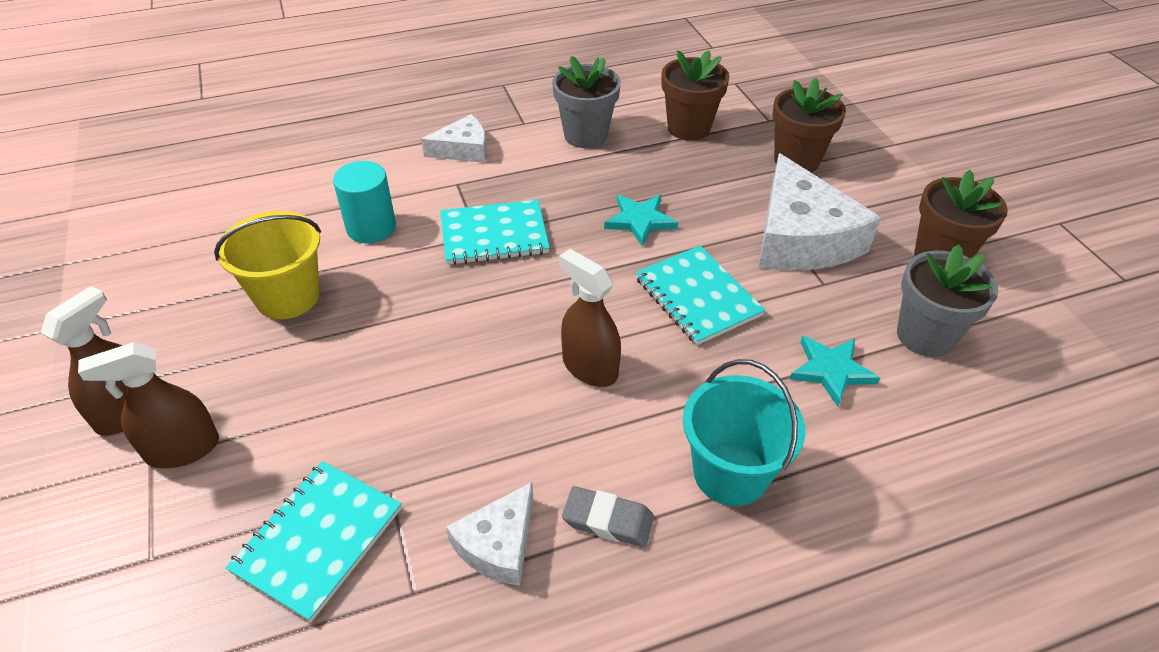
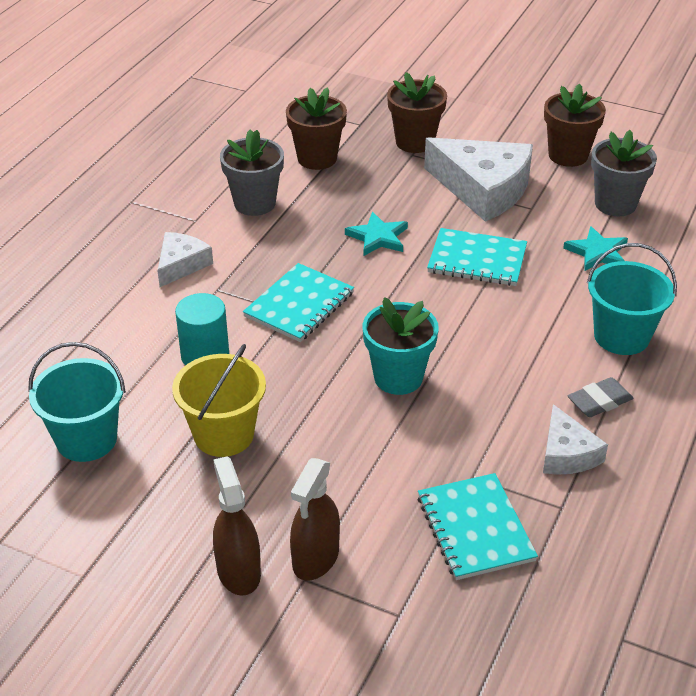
camera: 45 degrees left, 5 degrees down
brown spray bottle [559,249,621,387] -> none
none -> turquoise bucket [28,342,126,462]
none -> turquoise flower pot [363,297,439,395]

